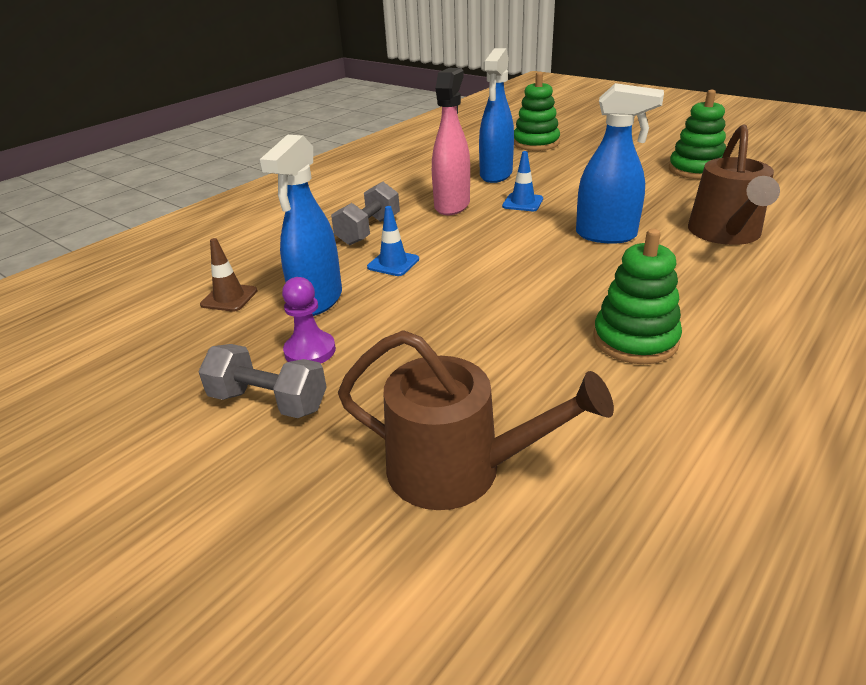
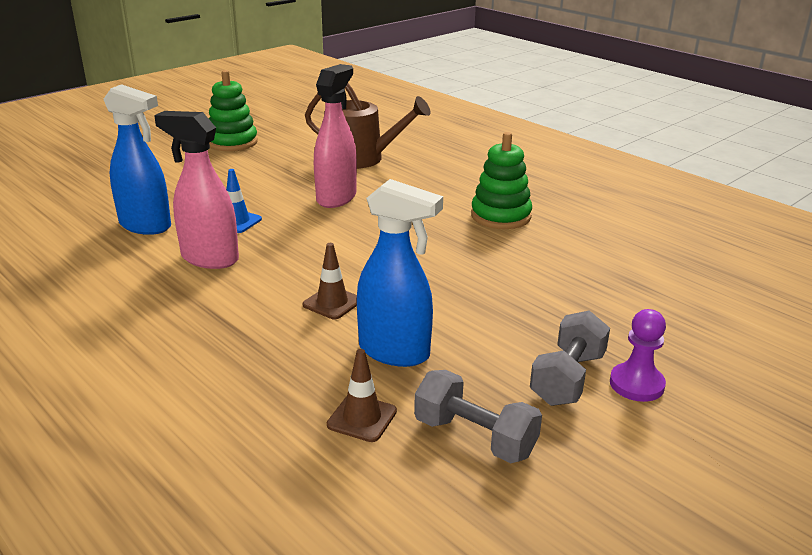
camera: 85 degrees left, 5 degrees down
purple pawn [282,277,336,364] -> purple pawn moved to [610,309,666,402]
grey dumbbell [331,182,400,245] -> grey dumbbell moved to [414,370,542,463]
brown watering can [338,330,614,510] -> none
blue traffic cone [367,206,419,276] -> brown traffic cone [302,243,357,319]
green stacking toy [514,72,560,151] -> none
blue spray bottle [576,83,664,244] -> pink spray bottle [314,64,357,208]

